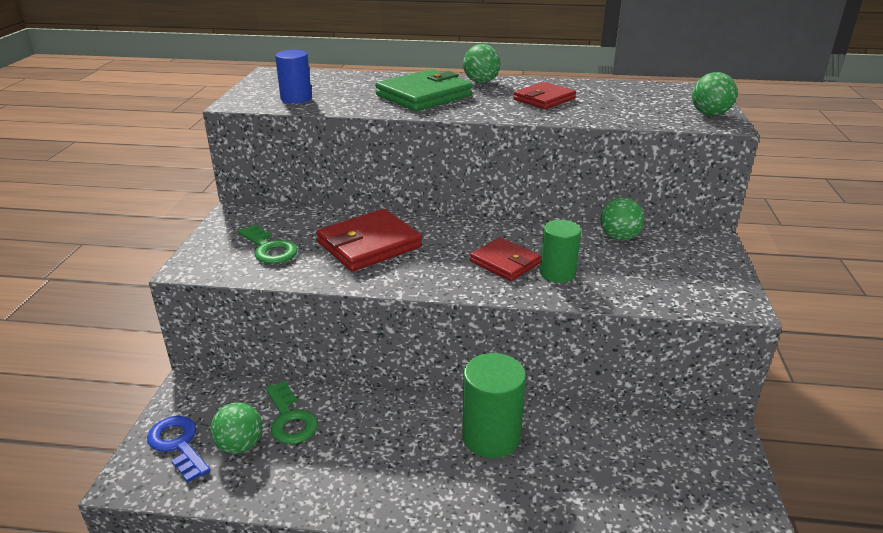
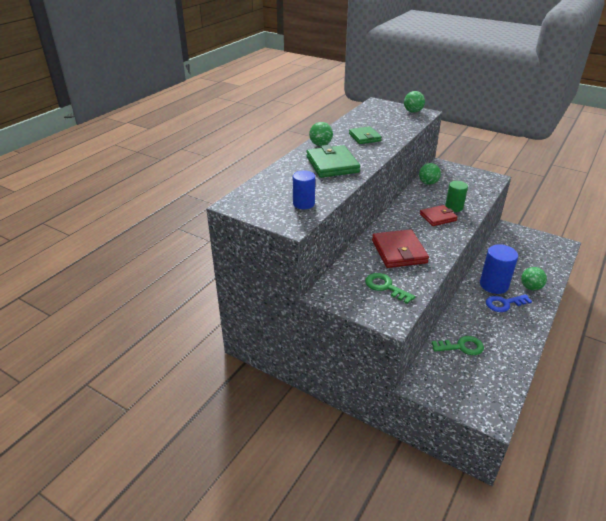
camera: 65 degrees left, 5 degrees up
blue key [147,416,211,483] -> blue key moved to [486,294,532,312]
green ball [210,402,262,453] -> green ball moved to [521,267,547,290]
green key [238,224,298,264] -> green key turned 120 degrees counterclockwise [365,273,416,304]
green cylinder [462,353,526,458] -> blue cylinder [480,244,518,294]
red wallet [513,82,576,109] -> green wallet [349,126,382,144]

